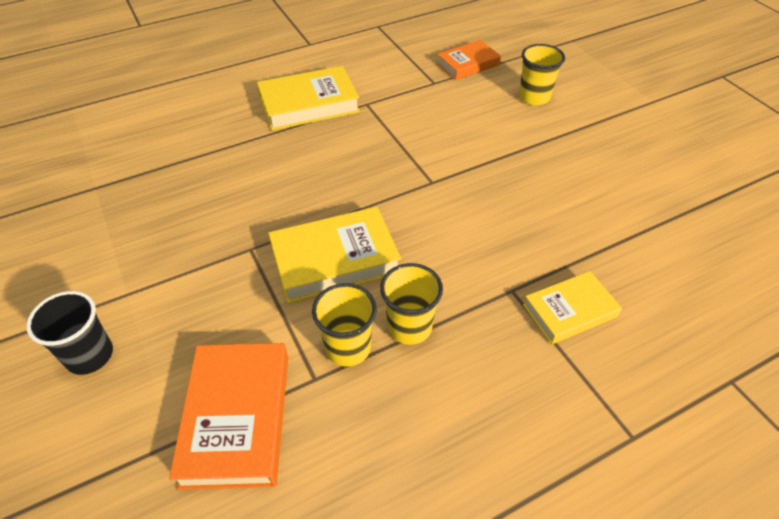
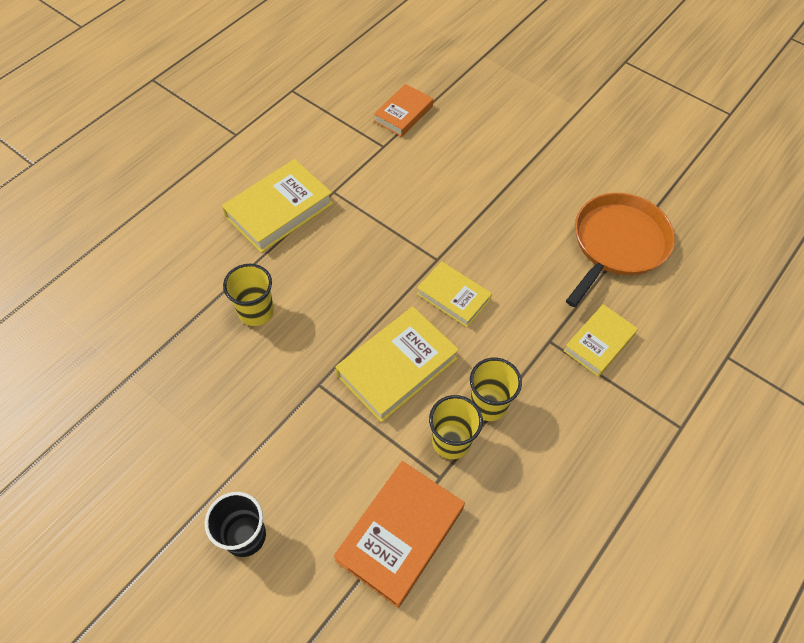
camera: 25 degrees left, 10 degrees up
orange book [169,343,288,490] -> orange book turned 60 degrees clockwise [333,461,465,608]
yellow cup [519,44,565,105] -> yellow cup moved to [223,264,274,326]
none -> yellow book [417,261,492,327]
none -> orange pan [566,193,675,307]

